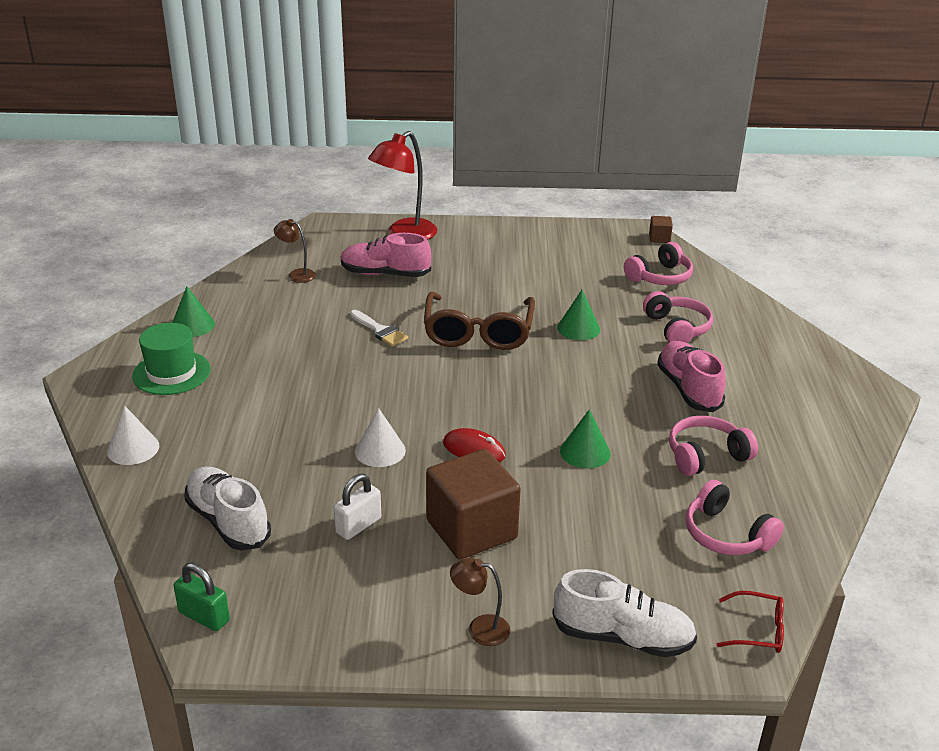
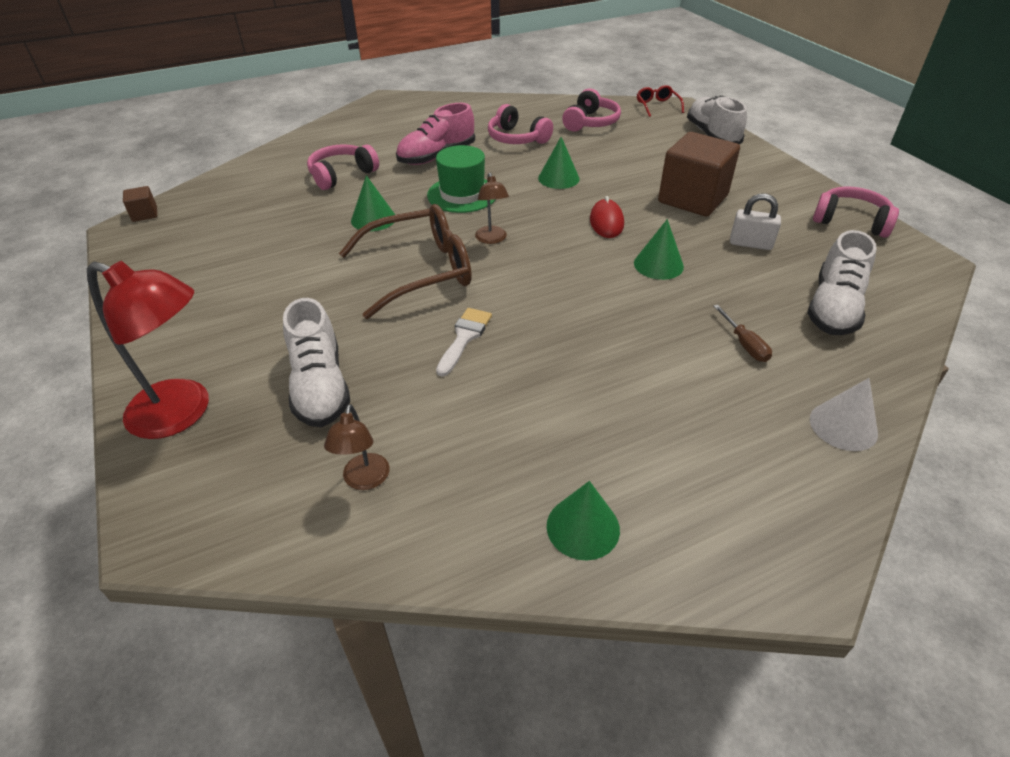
camera: 115 degrees left, 10 degrees up
green hat [132,323,211,395] -> green hat moved to [427,145,496,213]
green padlock [174,563,230,631] -> none
pink shoe [341,233,431,277] -> white shoe [283,298,350,427]
white cone [355,408,406,467] -> green cone [634,219,684,280]
brown lamp [450,558,510,646] -> brown lamp moved to [475,172,509,244]
pink headphones [624,242,693,285] -> pink headphones moved to [813,186,899,238]
none -> brown screwdriver [713,305,772,362]

